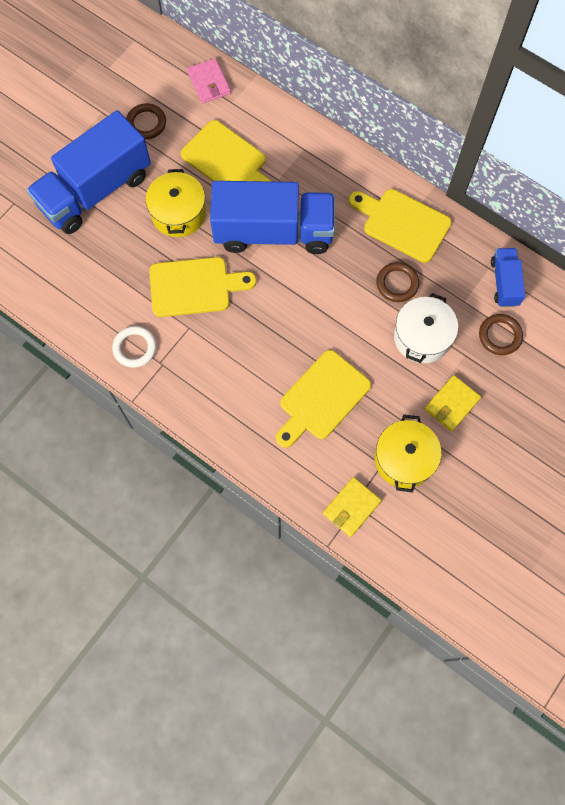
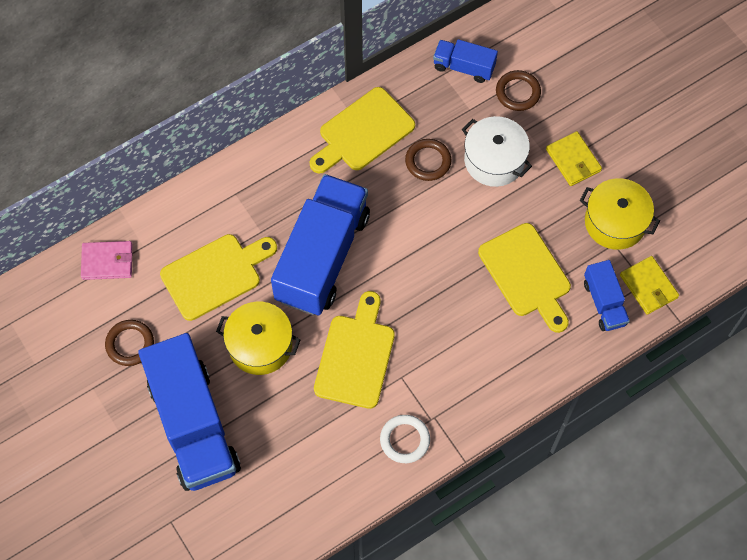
camera: 70 degrees left, 5 degrees down
none -> blue truck [584,260,630,331]

